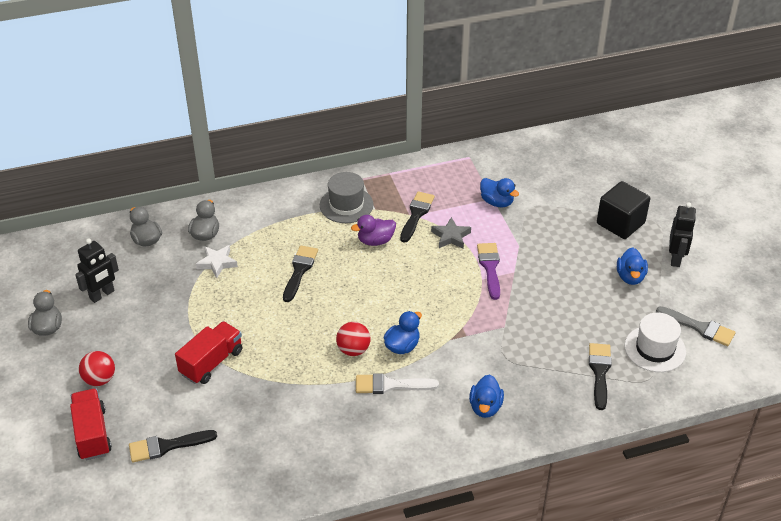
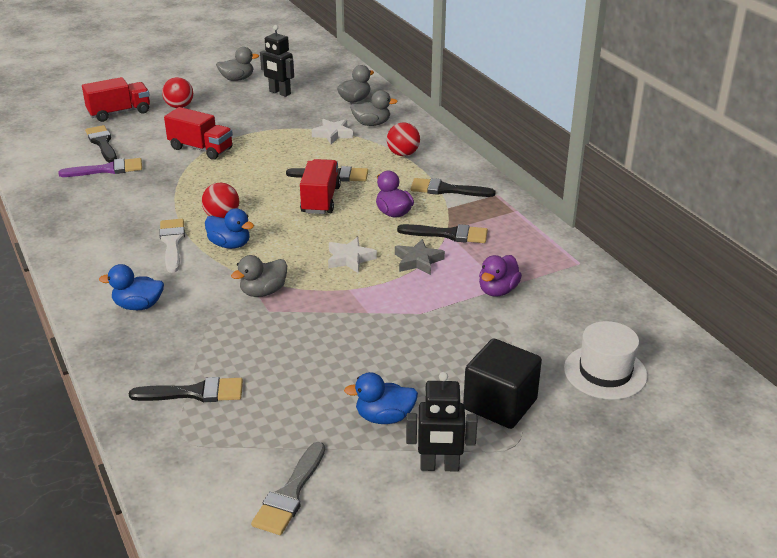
camera: 80 degrees right, 10 degrees down
grey hat [320,172,374,223] -> black brush [411,178,496,197]
purple brush [477,243,500,300] -> purple brush moved to [58,158,142,177]
blue duck [480,178,519,208] -> purple duck [479,255,522,297]
white hat [625,313,686,372] -> white hat moved to [564,321,648,400]
none -> grey duck [231,255,287,297]
none -> red truck [300,159,341,214]
none -> white star [328,237,377,273]
none -> red ball [387,122,420,156]

